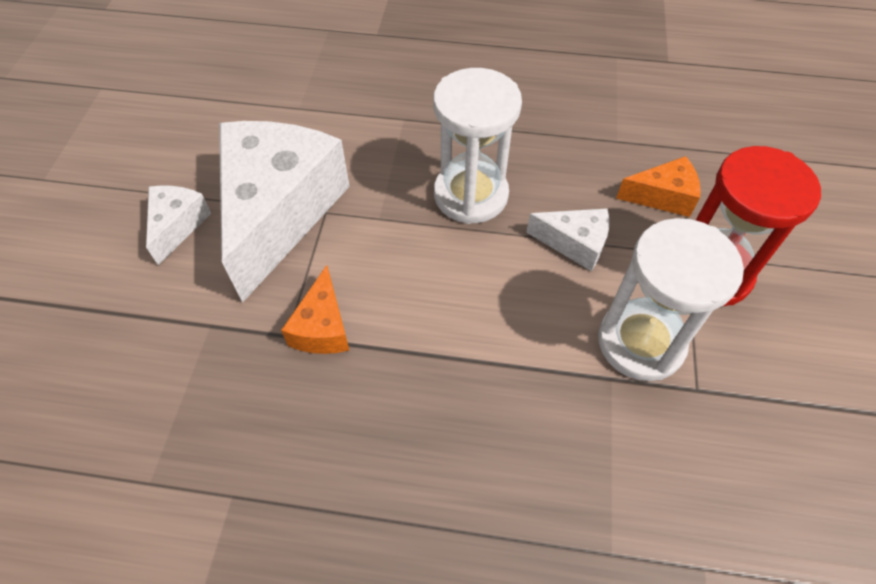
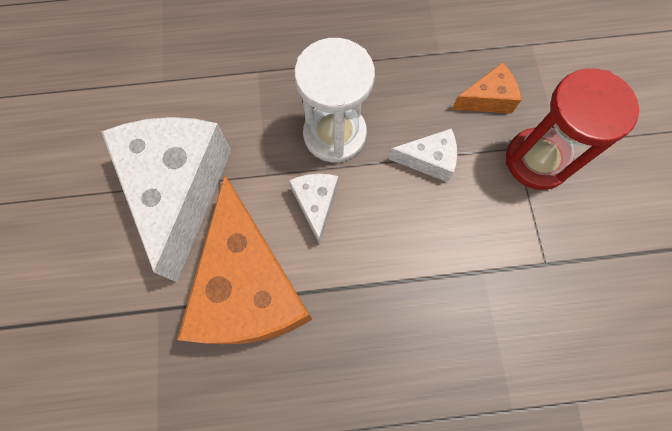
camera: 15 degrees left, 15 degrees up
white cheese [146,186,211,265] -> white cheese moved to [289,174,338,244]
orange cheese [281,265,349,354] -> orange cheese [177,175,312,344], size x2.23
white hourglass [598,218,744,381] -> none

